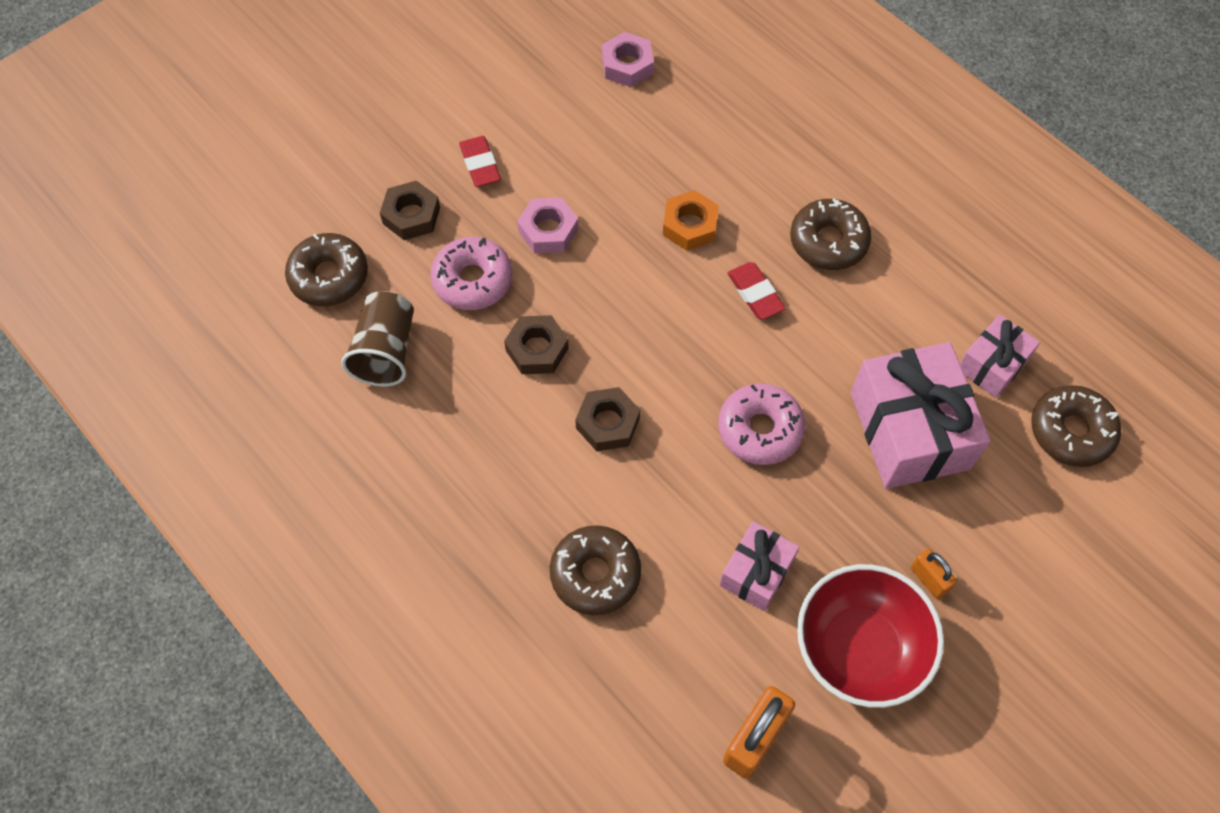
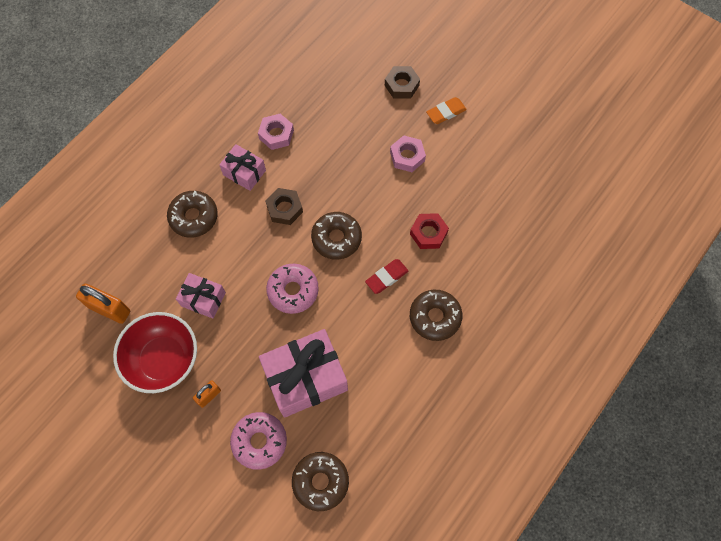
camera: 80 degrees right, 5 degrees up
brown donut [285,233,368,306] -> brown donut moved to [311,212,362,260]
brown cup [341,291,414,387] -> none
pink donut [431,237,512,310] -> pink donut moved to [230,412,287,470]
red eraser [459,136,501,187] -> orange eraser [426,97,467,124]
brown nut [504,315,569,374] -> none
pink nut [602,32,654,87] -> pink nut moved to [258,114,294,150]
orange nut [663,190,719,251] -> red nut [410,213,449,249]
pink gift [960,315,1040,398] -> pink gift moved to [219,144,266,191]

